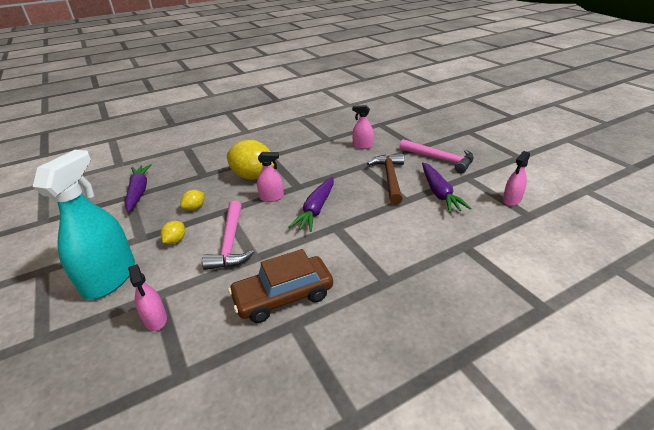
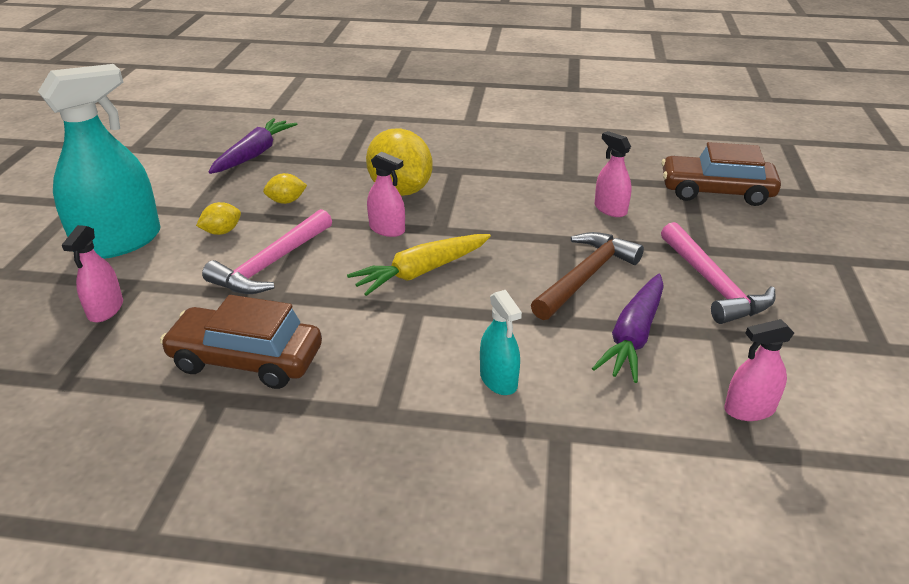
camera: 35 degrees right, 0 degrees up
purple carrot [289,177,334,232] -> yellow carrot [347,234,491,296]
none -> turquoise spray bottle [480,290,522,395]
none -> brown car [661,142,781,206]

